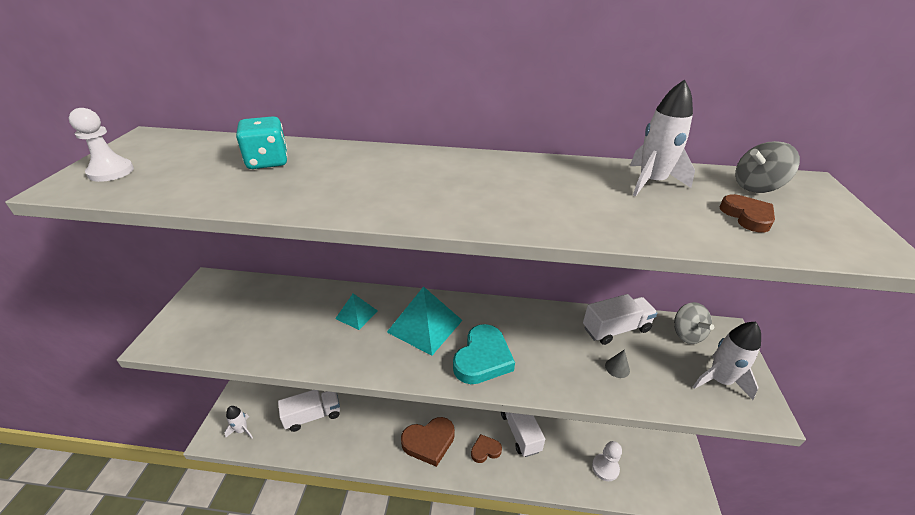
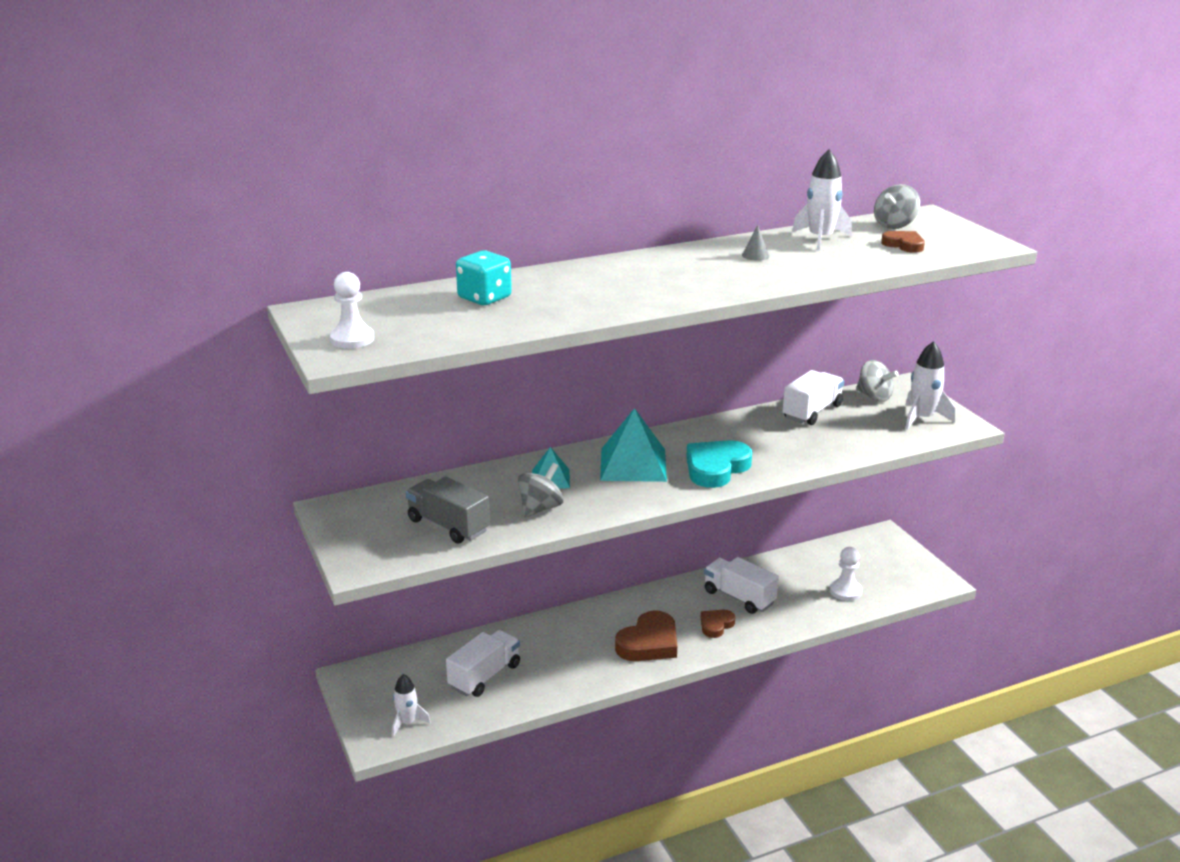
camera: 30 degrees left, 10 degrees down
turquoise heart [453,324,515,384] -> turquoise heart turned 135 degrees counterclockwise [686,440,752,488]
grey cone [605,349,630,378] -> grey cone moved to [742,225,769,261]
none -> grey truck [406,477,490,543]
none -> grey spinning top [518,463,564,517]

